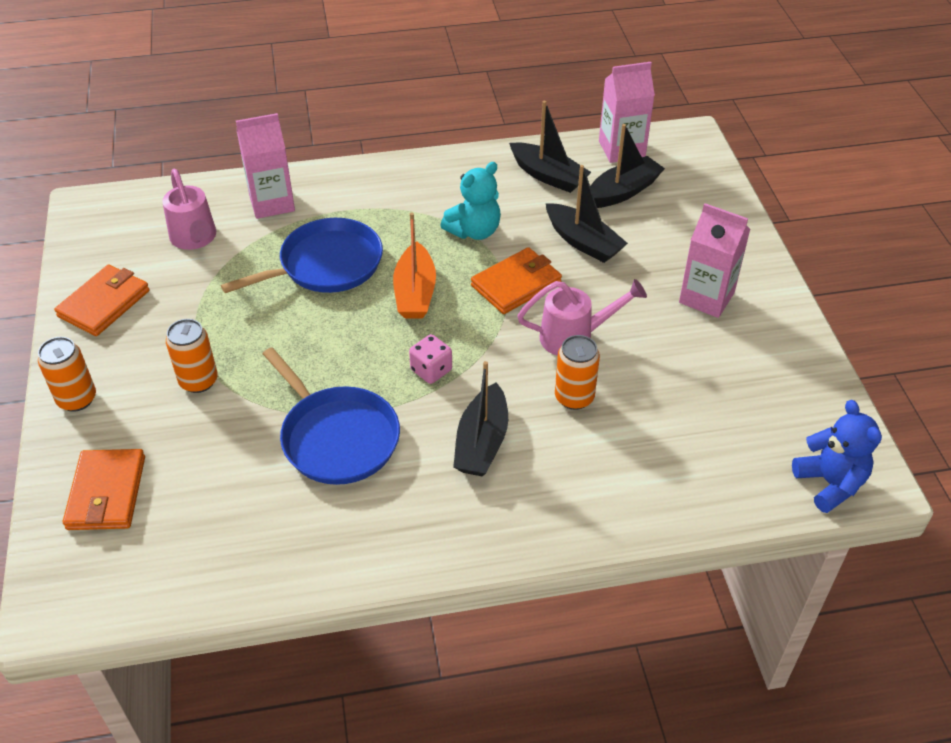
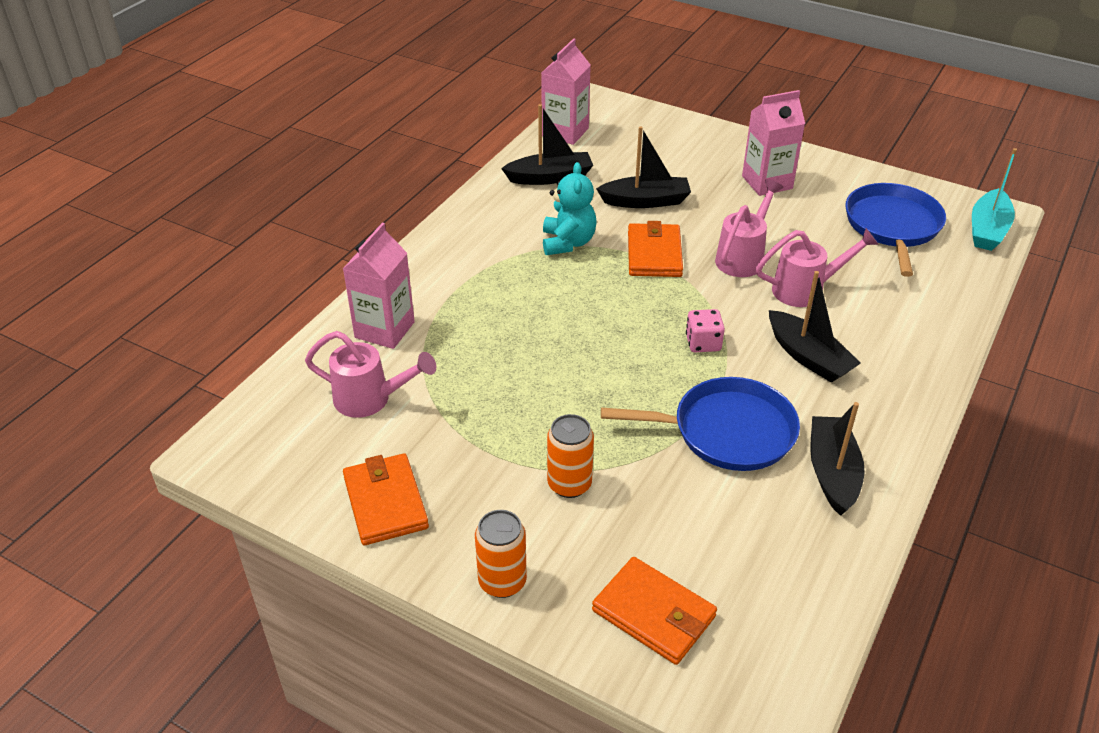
camera: 50 degrees left, 5 degrees down
blue pan [221,218,383,293] -> blue pan moved to [845,183,946,277]
orange boat [393,212,436,319] -> none
orange can [555,335,600,410] -> pink watering can [756,228,879,307]
black boat [590,124,665,208] -> black boat moved to [810,402,865,516]
blue teddy bear [792,400,882,513] -> turquoise boat [972,148,1017,251]

